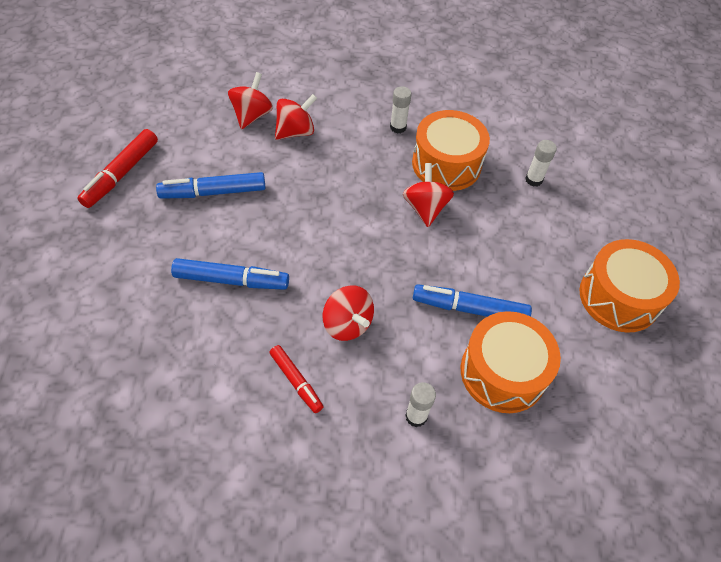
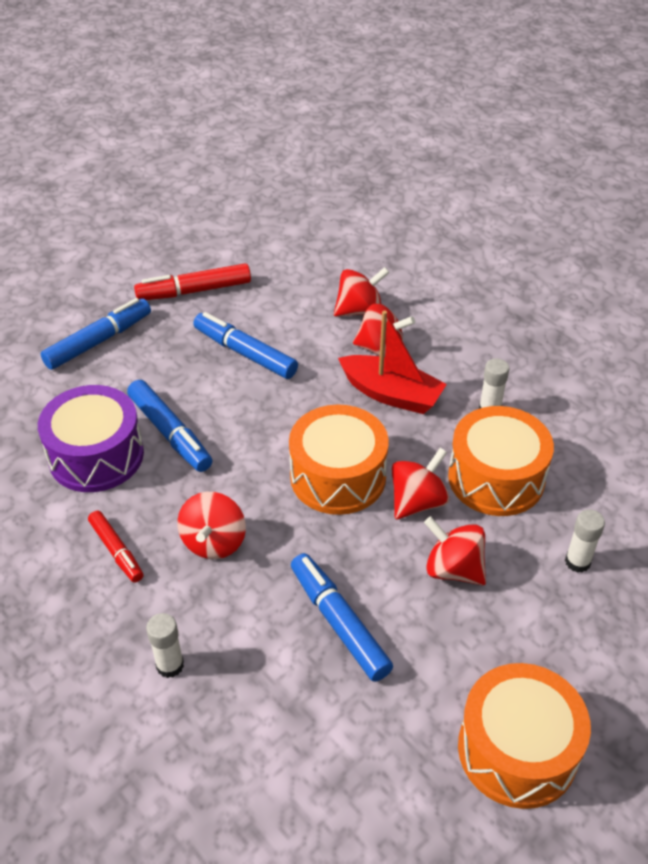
camera: 50 degrees right, 10 degrees down
red marker [269,345,324,413] -> red marker turned 45 degrees counterclockwise [88,511,144,583]
orange drum [461,311,561,413] -> orange drum moved to [289,405,389,515]
none -> purple drum [38,385,144,492]
none -> blue marker [41,298,151,370]
none -> red boat [338,310,447,414]
none -> red spinning top [424,517,486,586]

